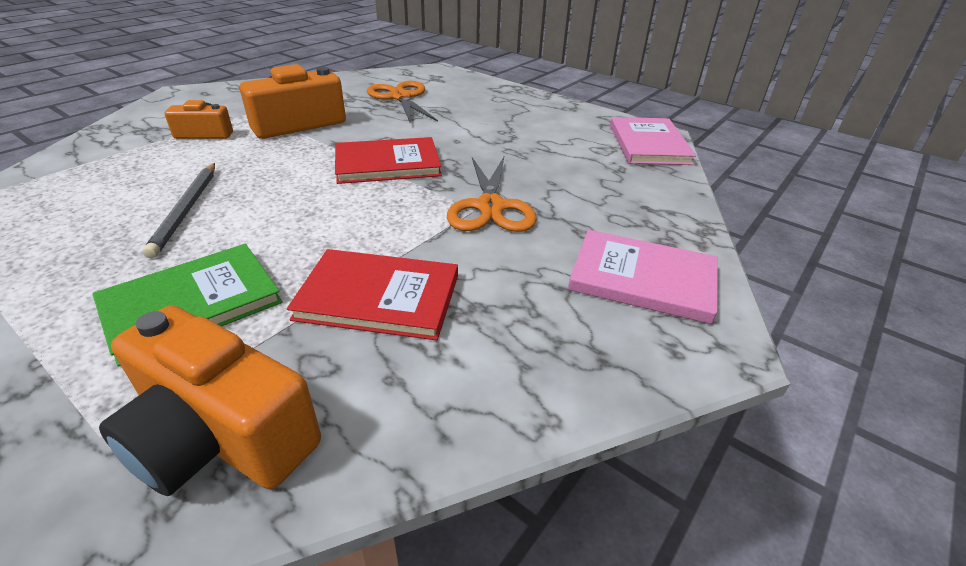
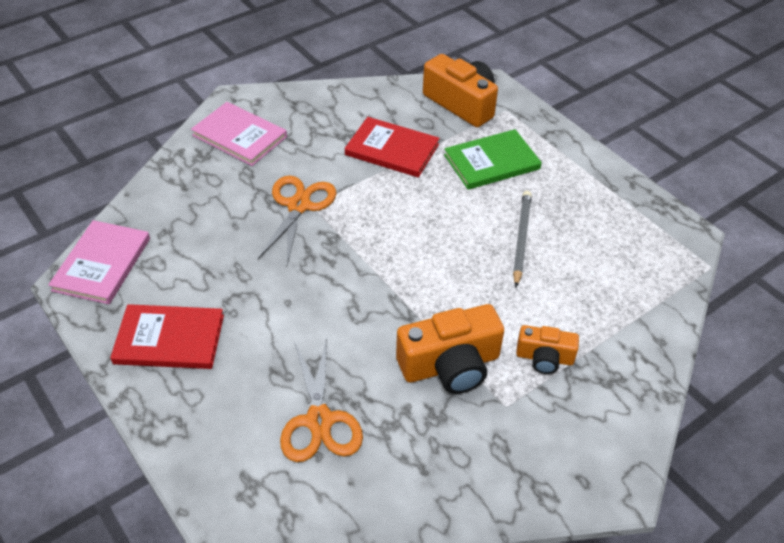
camera: 165 degrees left, 10 degrees up
red book [335,137,442,184] -> red book moved to [110,304,224,369]

